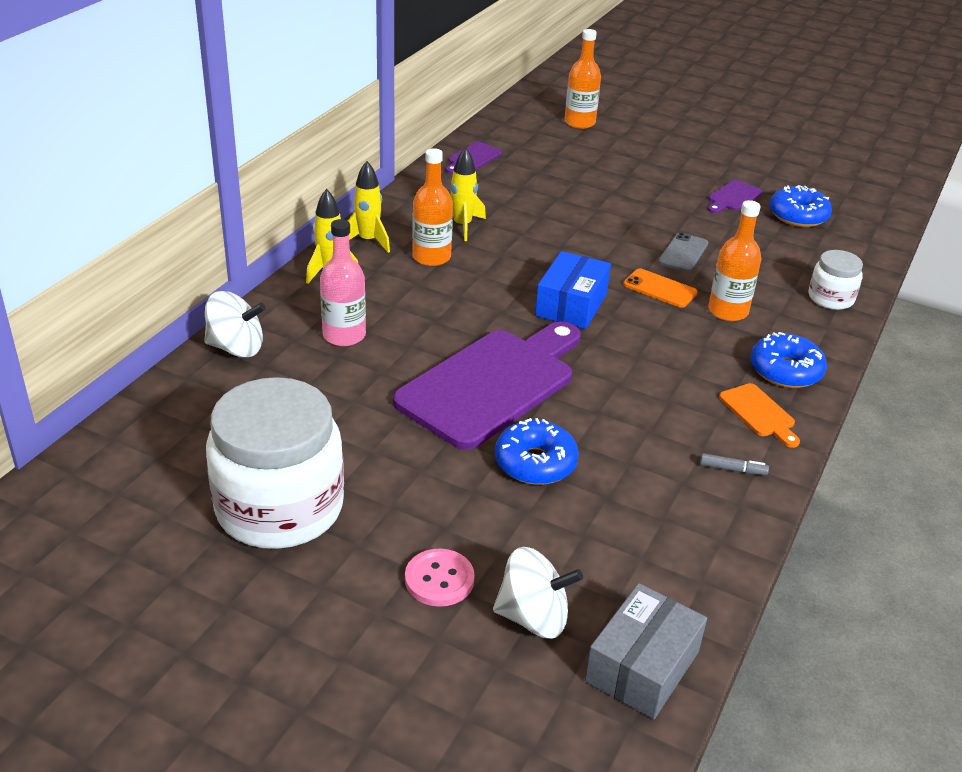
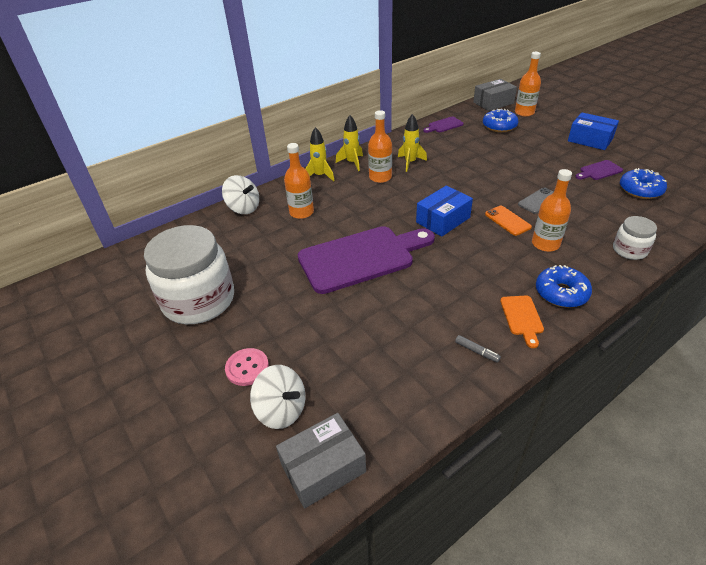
camera: 30 degrees right, 5 degrees up
pink bottle [320,219,366,346] -> orange bottle [284,143,314,219]
blue donut [495,418,579,485] -> blue donut moved to [483,109,519,132]
none -> grey box [473,79,517,111]
none -> blue box [568,112,619,150]

